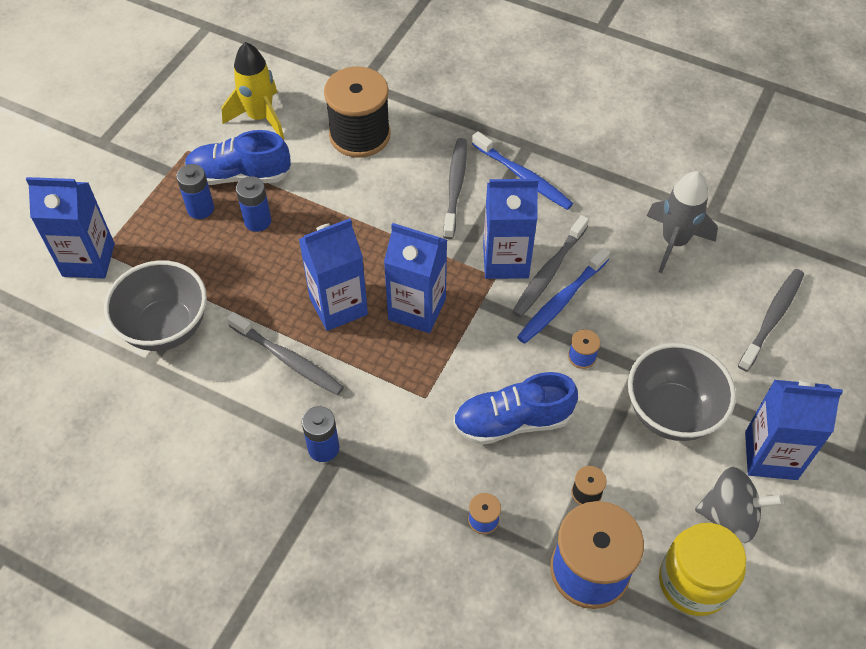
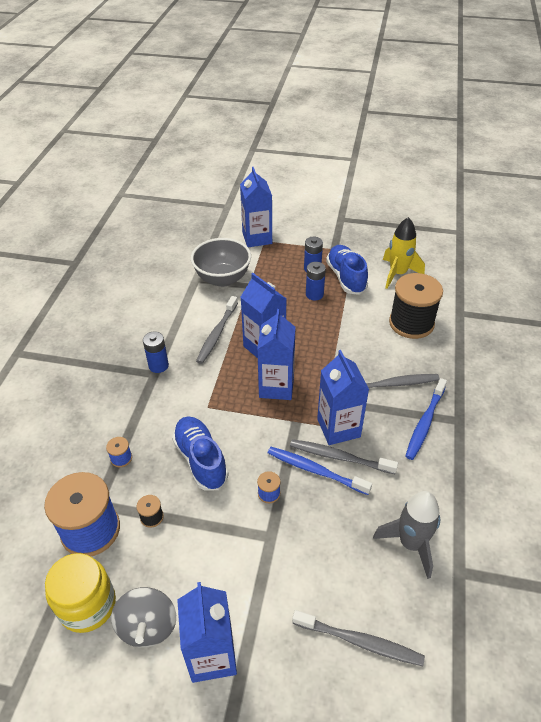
camera: 75 degrees right, 10 degrees down
grey bowl [628,343,736,441] -> none

